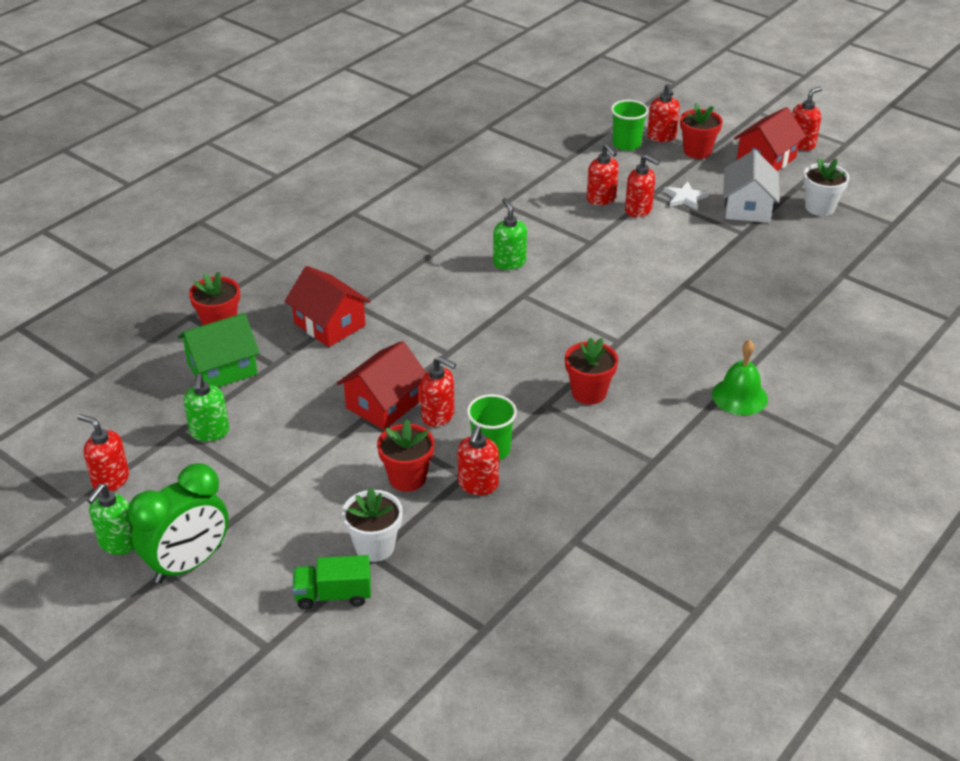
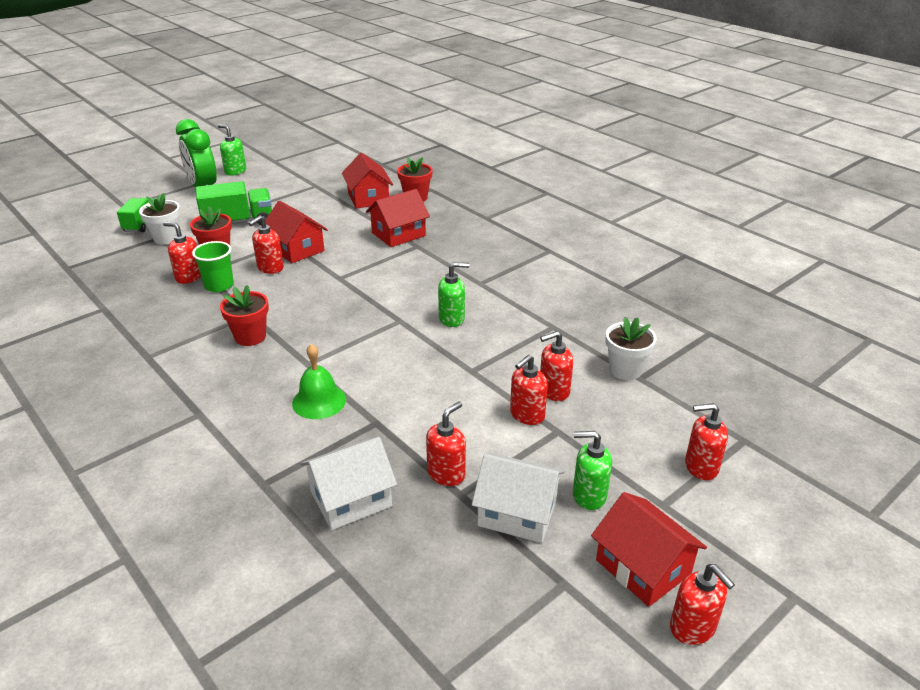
camera: 100 degrees right, 5 degrees down
red soap dispenser [78,414,129,492] -> red soap dispenser moved to [426,401,466,486]
green house [178,313,260,388] -> red house [342,153,393,209]
green soap dispenser [184,374,229,441] -> green soap dispenser moved to [573,431,612,510]
green cup [611,100,648,151] -> none
white star [664,182,709,210] -> none
red flower pot [680,103,723,159] -> none
green bell [712,340,768,415] -> green bell moved to [292,344,346,419]
white flower pot [803,158,850,216] -> white flower pot moved to [605,317,657,380]
none -> green truck [196,181,272,225]
none -> white house [301,437,397,530]

